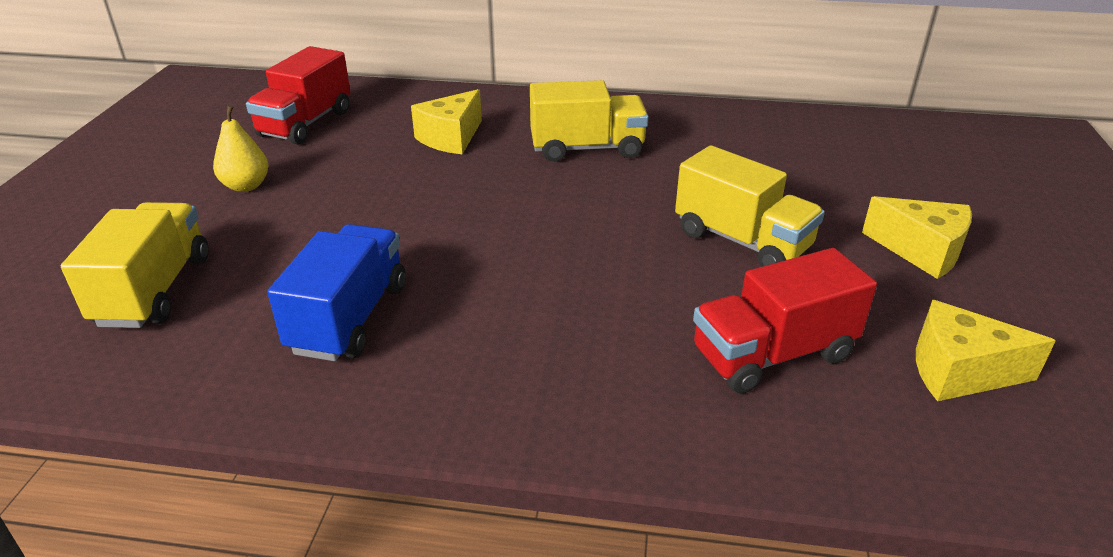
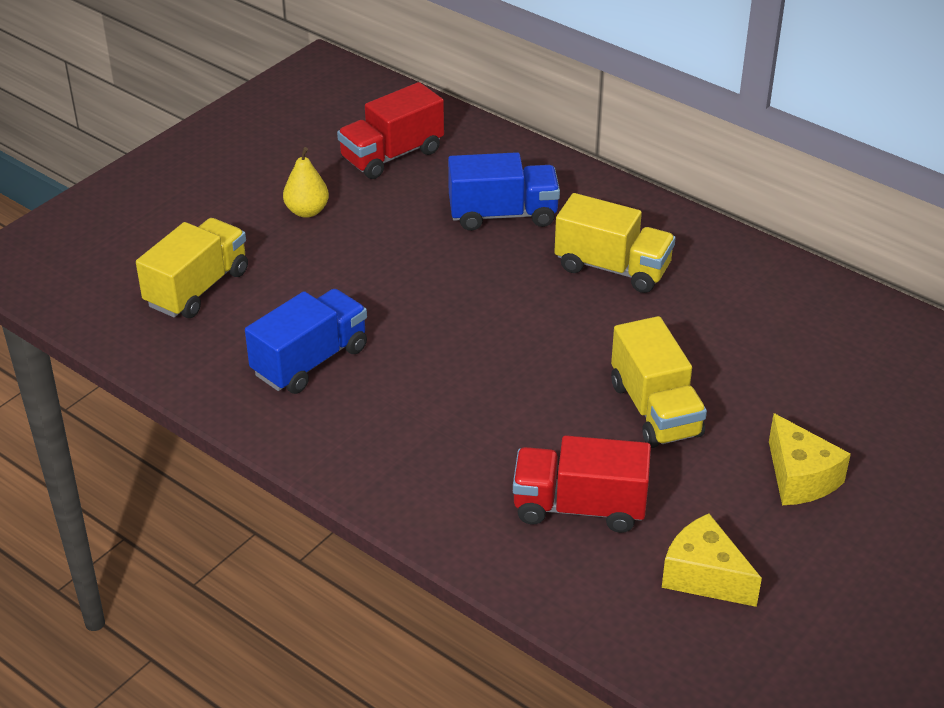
camera: 30 degrees right, 5 degrees up
yellow cheese [411,89,482,154] -> blue truck [448,152,560,231]

